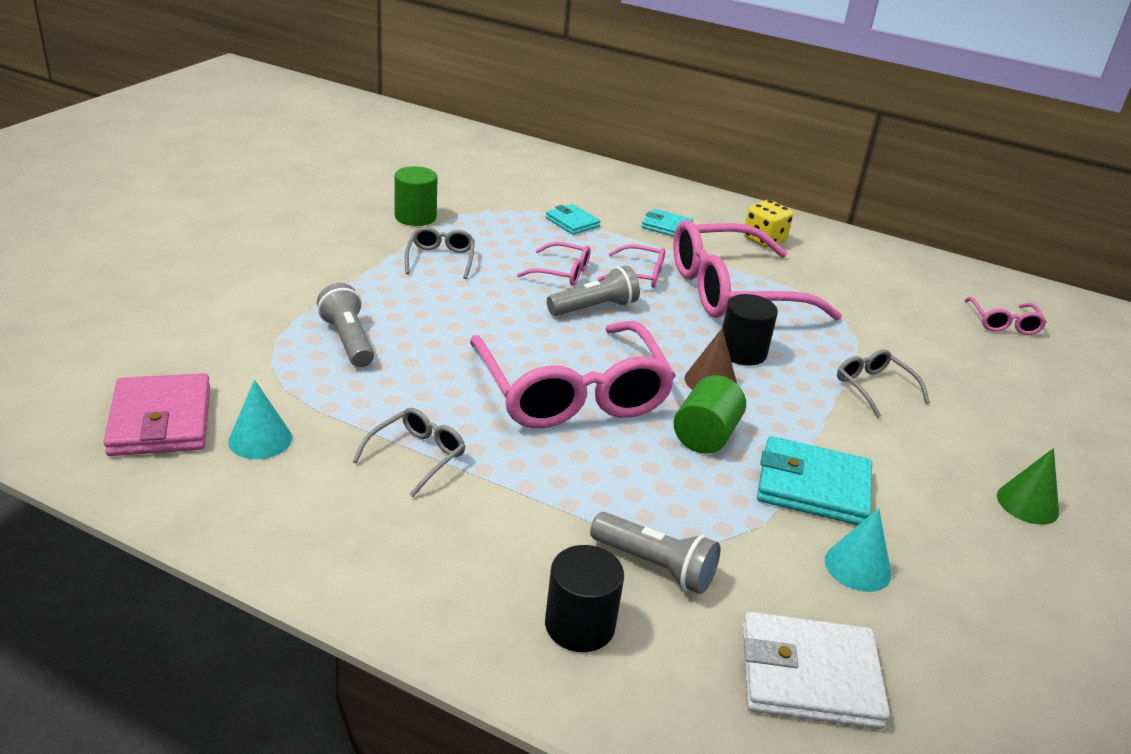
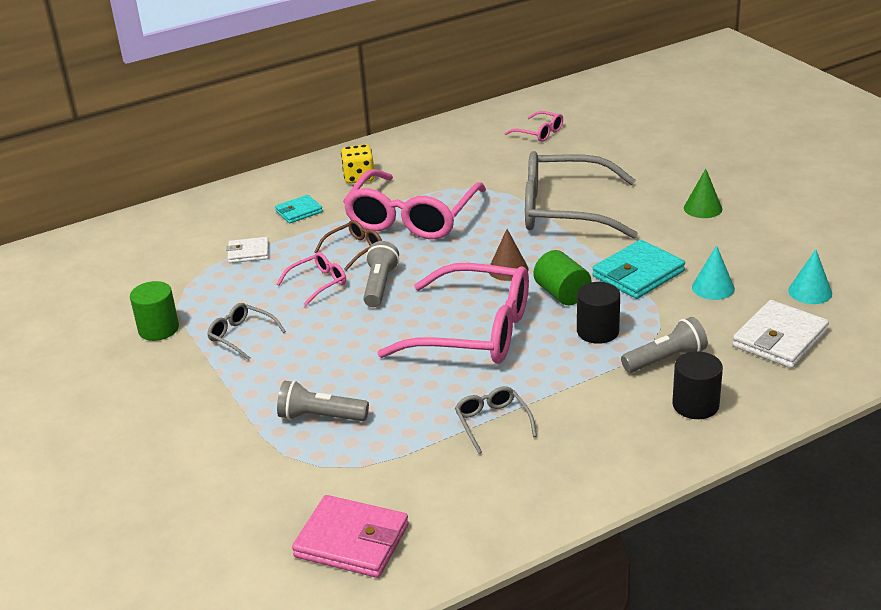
camera: 50 degrees left, 0 degrees up
turquoise cone [228,380,292,459] -> turquoise cone moved to [788,249,832,304]
turquoise wallet [546,204,600,235] -> white wallet [226,237,269,263]
pink glasses [597,245,665,288] -> brown glasses [314,220,382,271]
black cylinder [722,294,778,366] -> black cylinder moved to [577,282,620,344]
grey glasses [837,349,930,418] -> grey glasses [525,151,638,239], size x2.27

